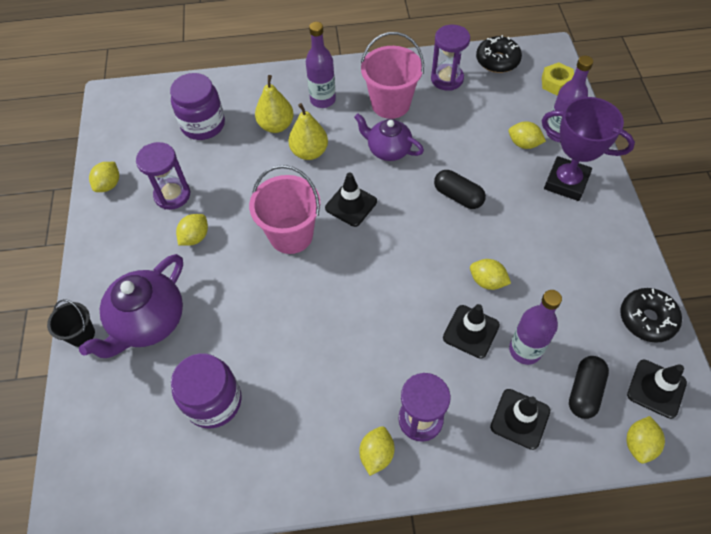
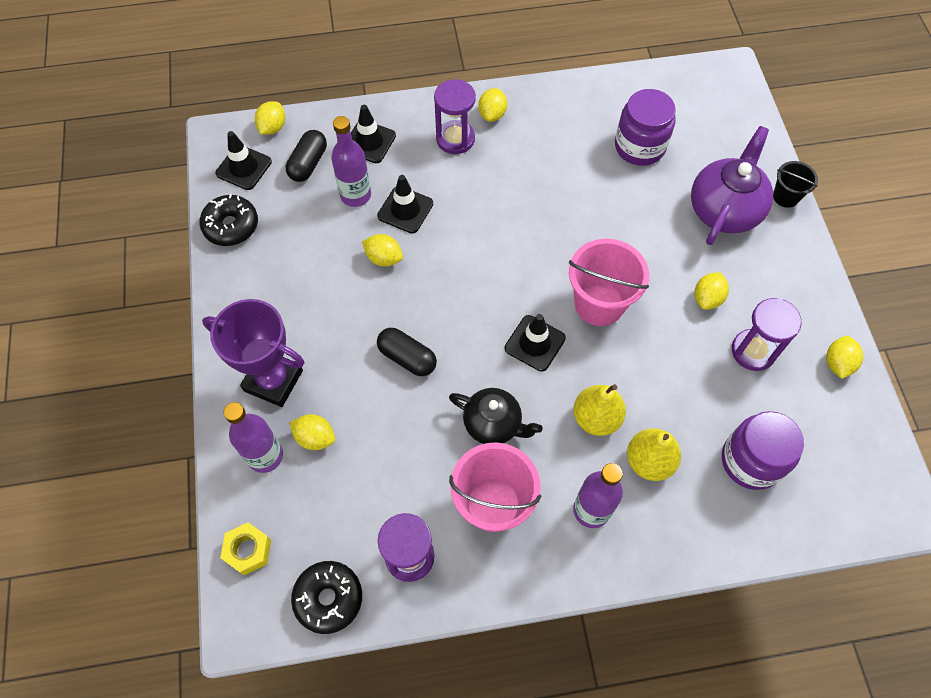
camera: 175 degrees right, 5 degrees up
purple teapot [354,113,424,161] -> black teapot [449,388,543,444]

